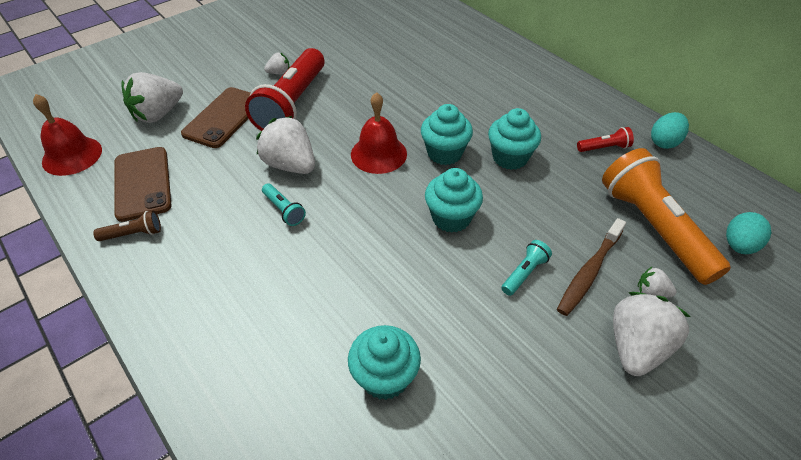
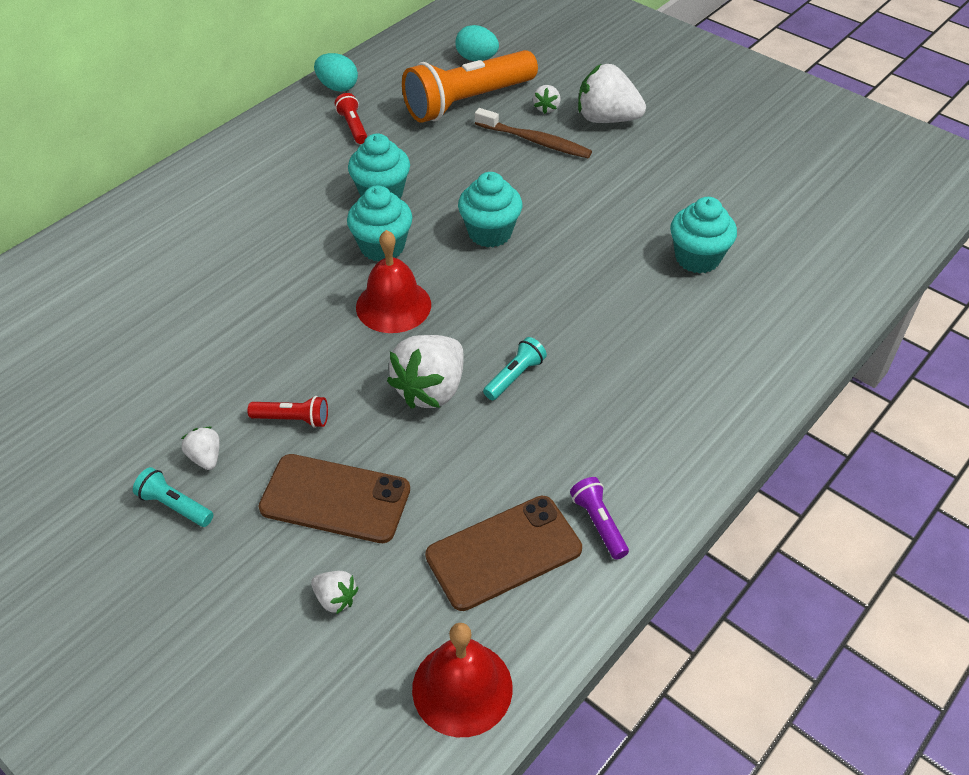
camera: 100 degrees left, 0 degrees up
brown flashlight [93,211,161,241] -> purple flashlight [570,477,629,560]
white strawberry [121,72,183,123] -> white strawberry [311,571,358,614], size x0.48
red flashlight [245,48,325,131] -> red flashlight [247,396,328,428], size x0.42
turquoise flashlight [501,240,552,296] -> turquoise flashlight moved to [133,467,213,527]

